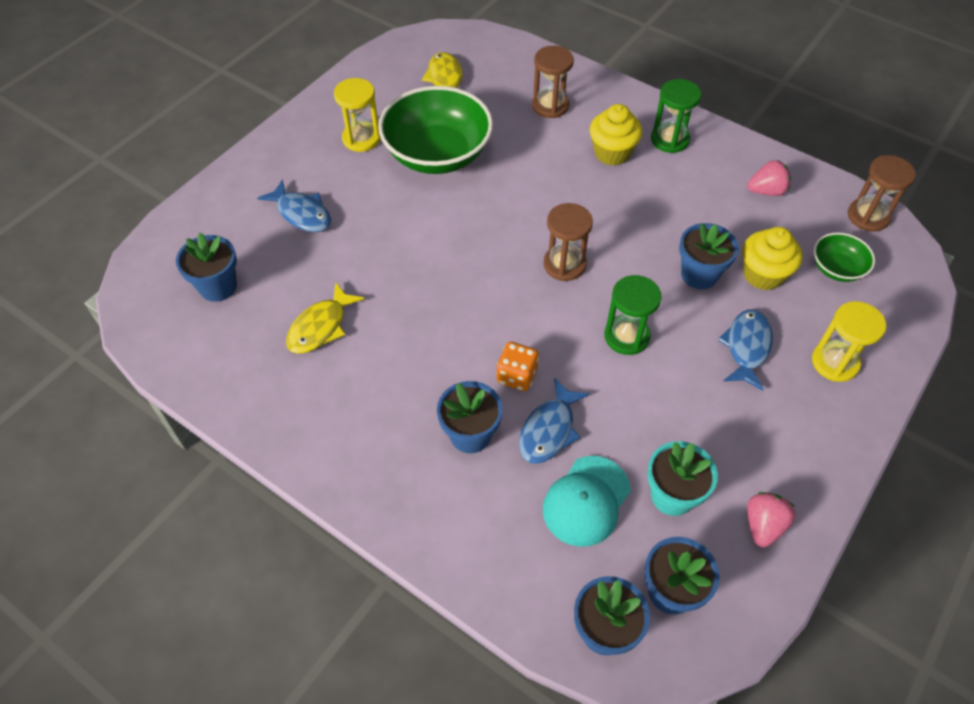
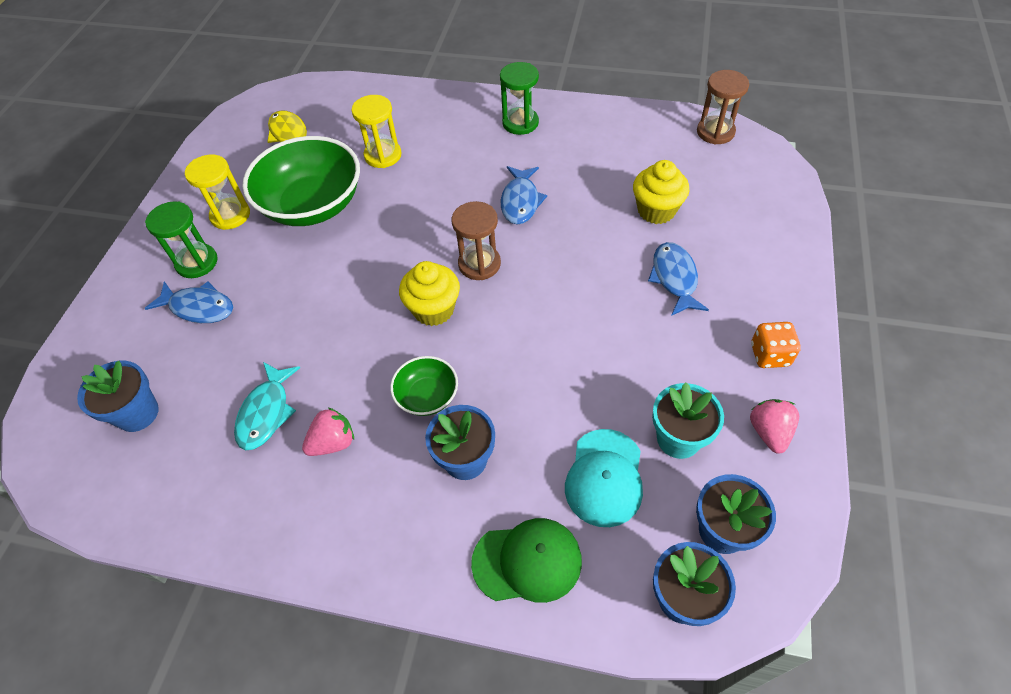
camera: 20 degrees left, 0 degrees up
yellow fish [286,282,365,354] -> turquoise fish [234,362,300,450]
orange dice [496,342,539,391] -> orange dice moved to [751,322,801,368]
blue fish [519,378,590,464] -> blue fish moved to [501,166,547,225]
brown hourglass [532,46,574,118] -> none
yellow cupcake [590,104,642,166] -> yellow cupcake moved to [399,261,460,326]
green hourglass [604,275,661,355] -> green hourglass moved to [145,201,218,278]
blue flower pot [679,223,739,289] -> none
pink strawberry [747,160,791,196] -> pink strawberry moved to [302,408,354,456]
yellow hourglass [812,301,886,382] -> yellow hourglass moved to [351,95,402,168]
green bowl [814,232,875,282] -> green bowl moved to [390,356,458,416]
none -> green cap [471,518,582,603]

